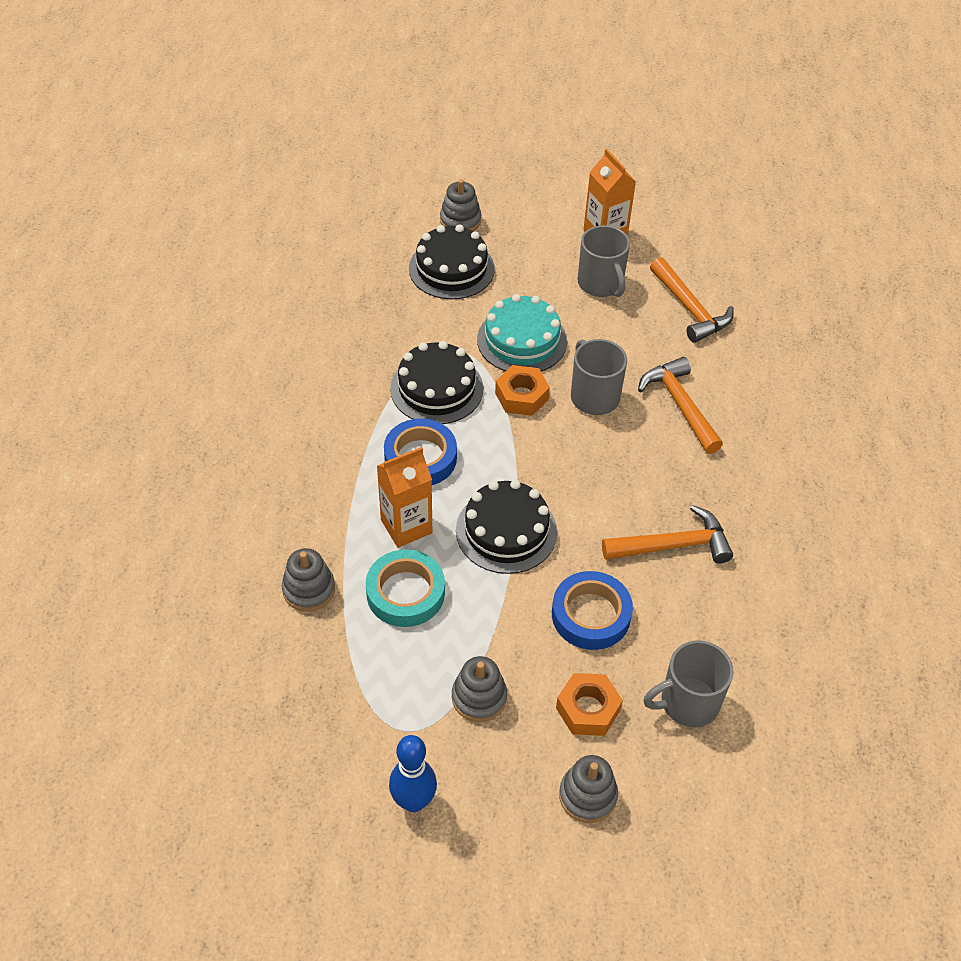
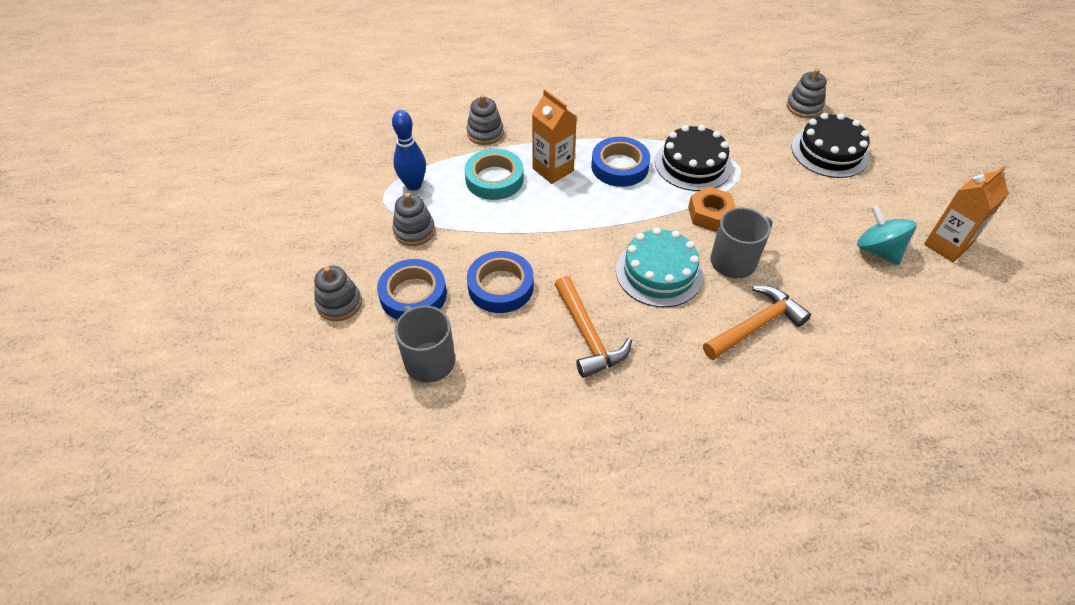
camera: 80 degrees right, 0 degrees up
blue bowling pin [389,735,437,812] -> blue bowling pin moved to [392,110,426,191]
grey stacking toy [440,179,481,231] -> grey stacking toy moved to [786,69,827,118]
black cake [456,480,557,574] -> none
turquoise cake [477,294,567,371] -> turquoise cake moved to [616,228,703,307]
orange nut [556,673,623,736] -> blue tape [377,259,447,320]
grey mug [578,225,630,297] -> turquoise spinning top [857,205,917,265]
orange hammer [650,257,733,343] -> none

